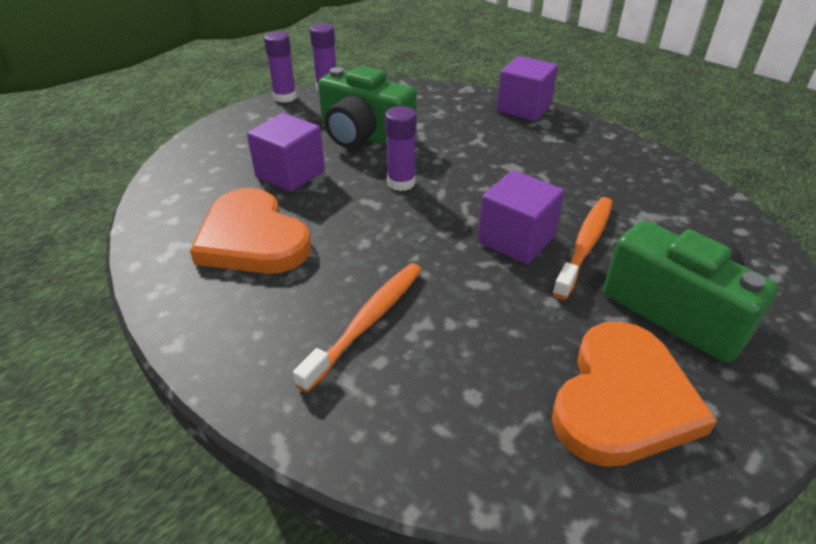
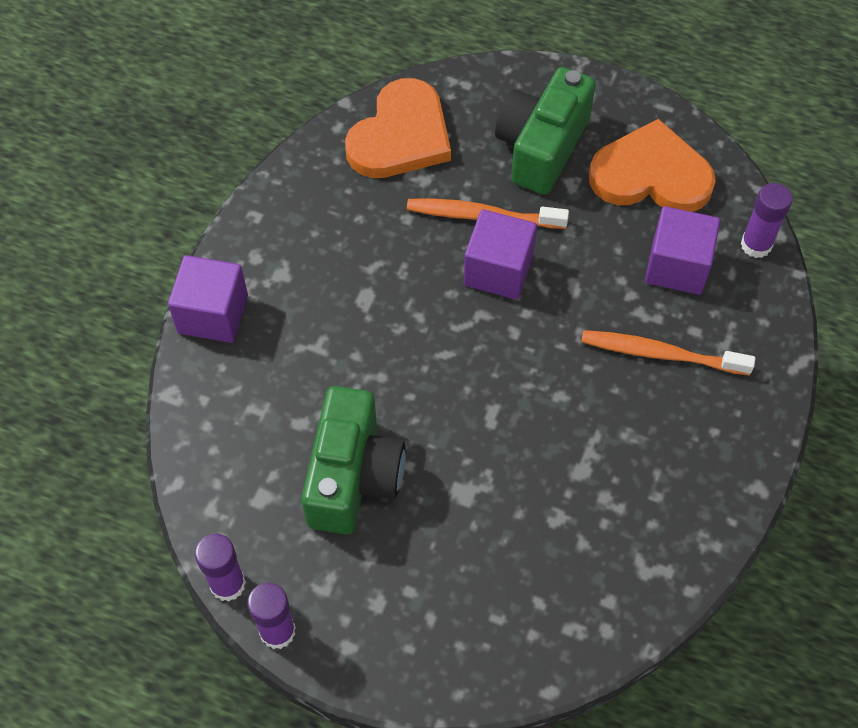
camera: 110 degrees left, 20 degrees up
orange heart [190,188,311,274] -> orange heart moved to [345,78,451,178]
purple cube [247,113,325,192] -> purple cube moved to [645,206,720,295]
purple glue stick [385,106,417,191] -> purple glue stick moved to [741,183,793,258]

